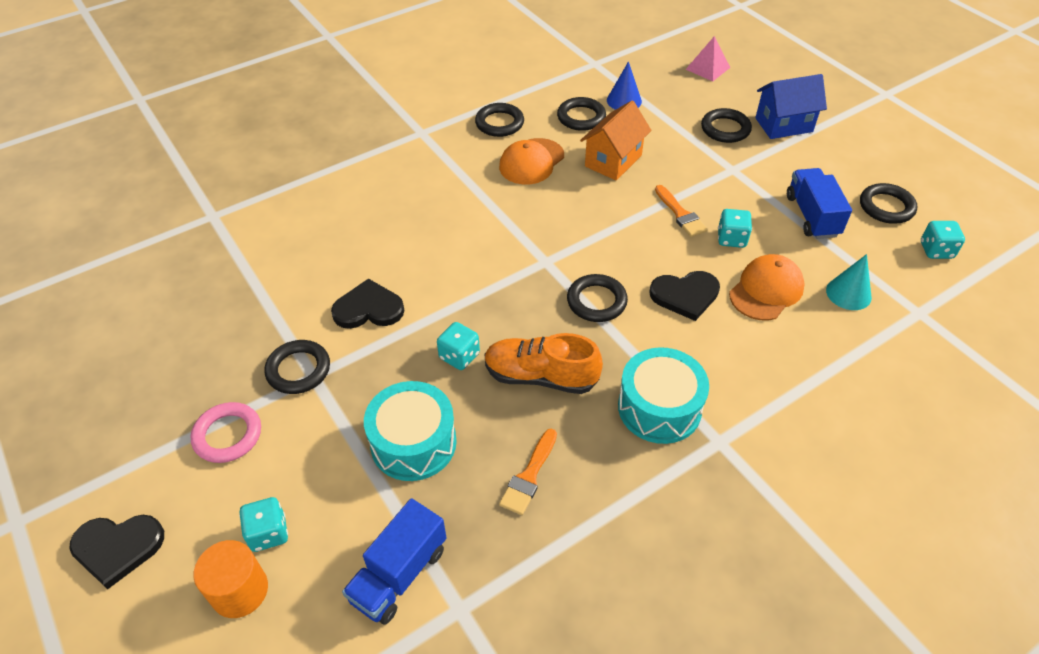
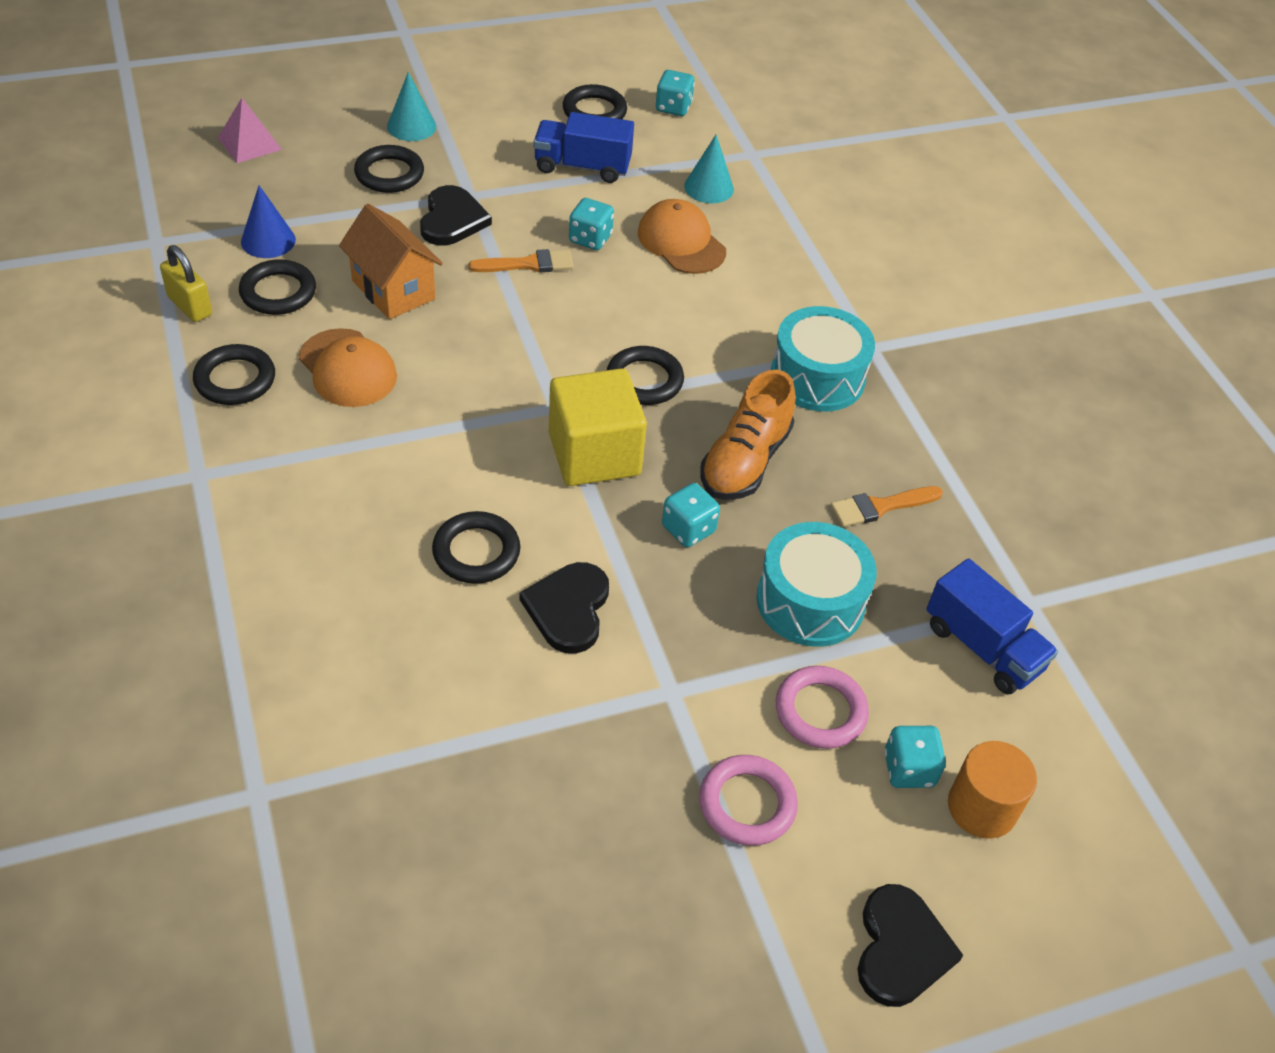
camera: 80 degrees left, 0 degrees up
black ring [265,340,330,394] -> black ring moved to [432,511,520,584]
orange brush [499,428,557,515] -> orange brush turned 120 degrees clockwise [831,486,943,527]
black heart [649,271,720,321] -> black heart moved to [420,185,492,246]
blue house [755,74,827,139] -> turquoise cone [387,72,436,141]
none -> yellow padlock [160,245,212,322]
none -> yellow cube [549,368,647,486]
none -> pink ring [776,666,869,749]

